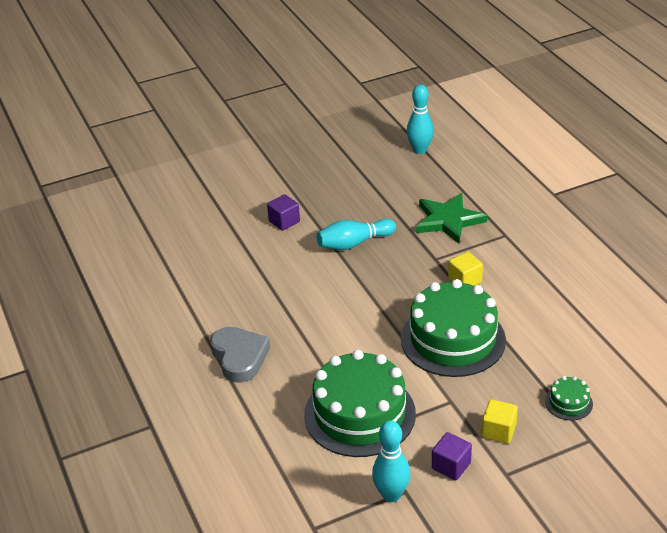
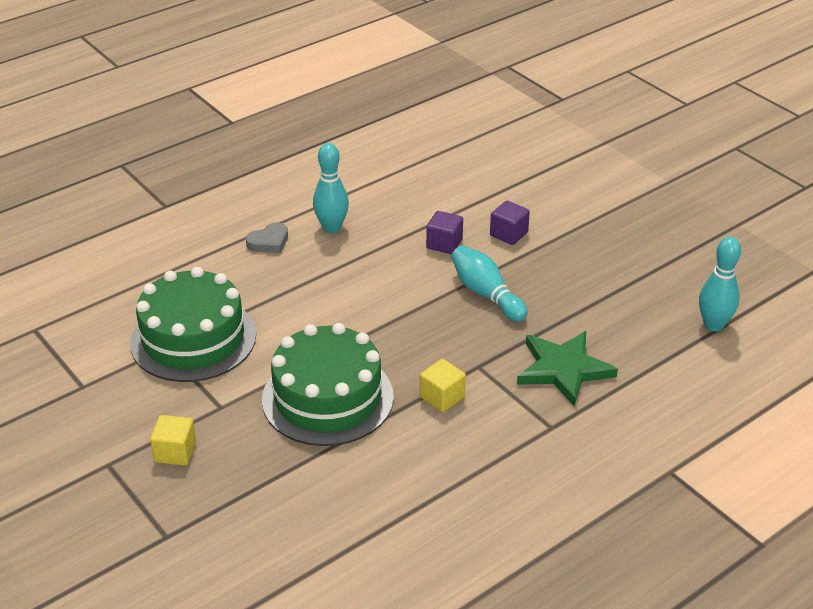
camera: 75 degrees right, 0 degrees up
grey heart [210,327,270,383] -> grey heart [246,223,288,253], size x0.60
turquoise bowling pin [372,421,410,502] -> turquoise bowling pin moved to [313,143,349,233]
purple cube [432,432,472,480] -> purple cube moved to [426,211,463,254]
green cake [545,376,593,421] -> none

